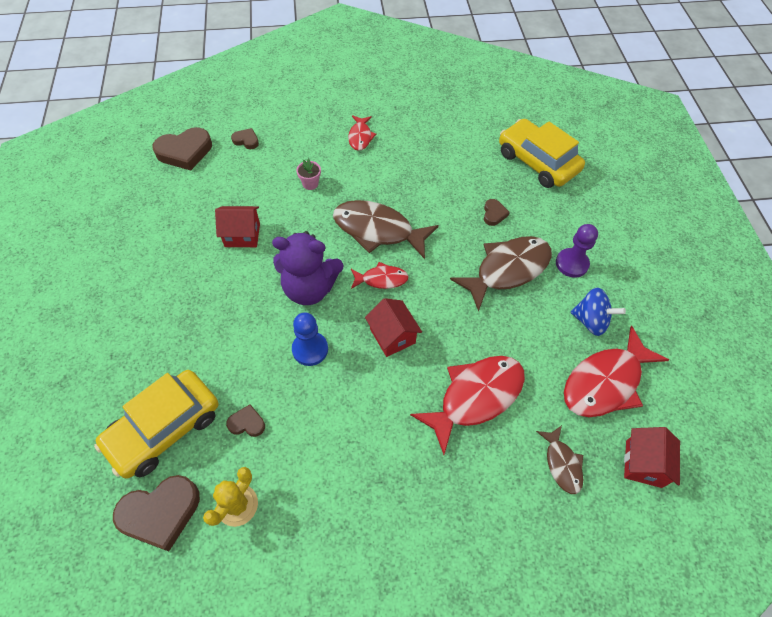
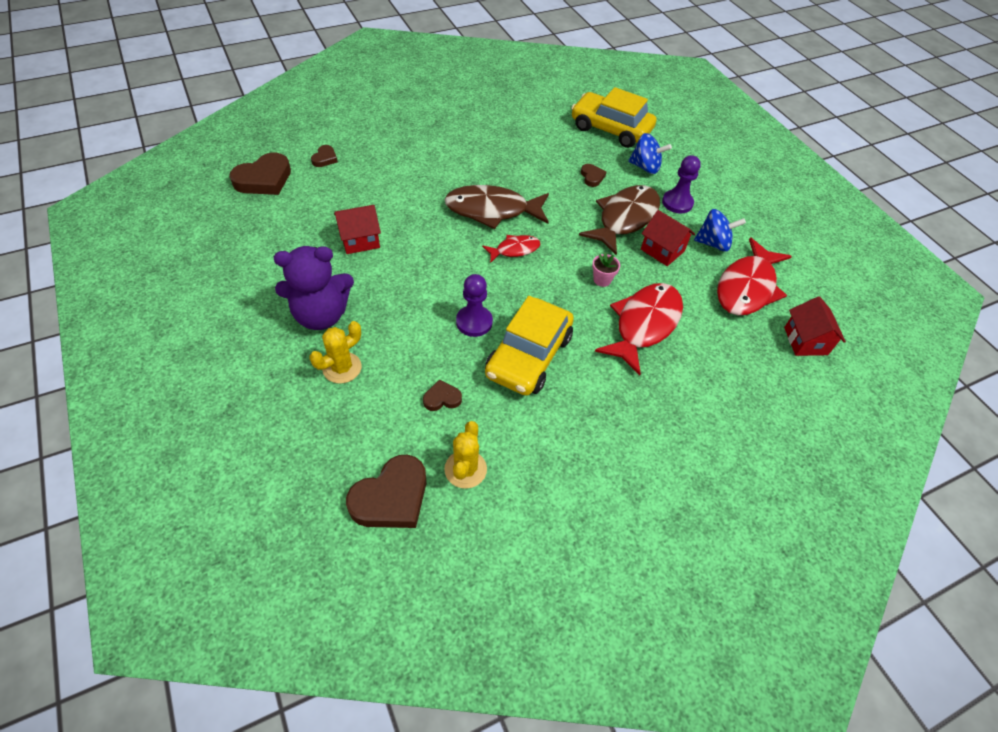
camera: 20 degrees left, 5 degrees down
yellow car [94,370,218,478] -> yellow car moved to [485,296,574,396]
brown heart [231,128,259,149] -> brown heart turned 105 degrees clockwise [311,145,338,167]
purple teddy bear [272,231,343,305] -> purple teddy bear moved to [274,246,354,330]
blue pawn [292,312,328,366] -> purple pawn [456,274,493,337]
pink flower pot [296,159,321,190] -> pink flower pot moved to [592,252,620,287]
red fish [348,115,377,151] -> none
red house [365,298,422,357] -> red house moved to [641,210,695,266]
brown fish [536,425,583,494] -> none
none -> yellow cactus [309,321,362,384]
none -> blue spinning top [628,133,672,174]

